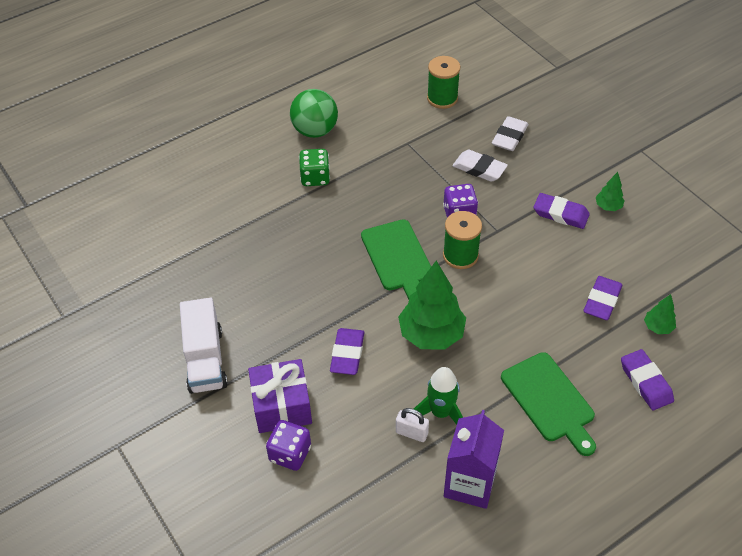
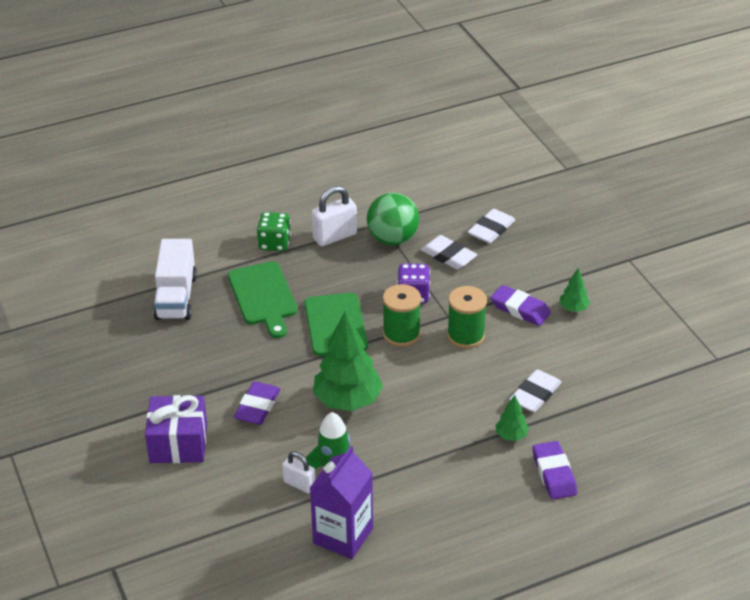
camera: 10 degrees right, 10 degrees down
white truck [180,297,228,394] -> white truck moved to [153,239,197,320]
purple dice [266,420,311,471] -> none
green ball [290,89,338,138] -> green ball moved to [367,193,419,245]
green spool [427,56,460,109] -> green spool moved to [447,286,487,348]
green cutting board [501,352,596,456] -> green cutting board moved to [228,261,297,338]
purple eraser [583,276,623,320] -> white eraser [509,369,562,412]
green tree [644,294,676,334] -> green tree moved to [496,395,529,441]
none -> white padlock [312,186,357,246]

